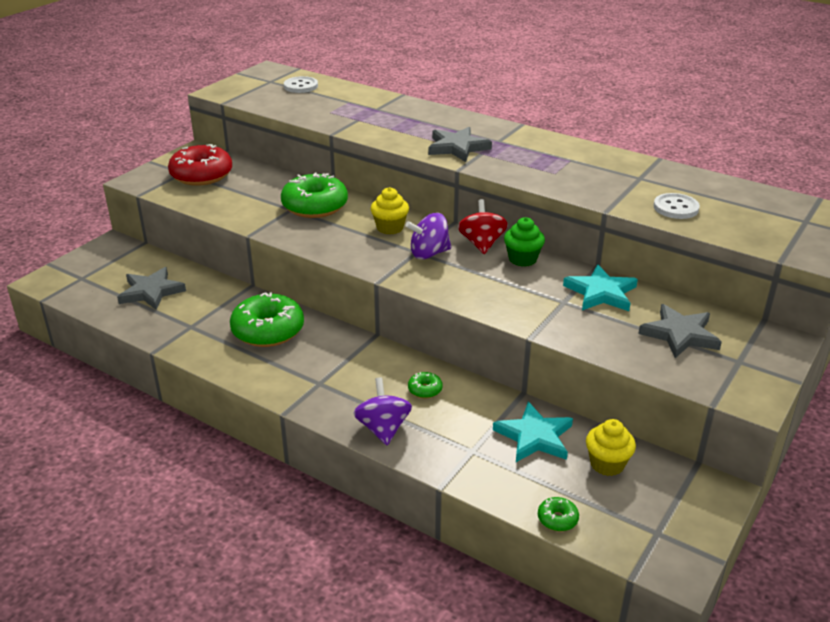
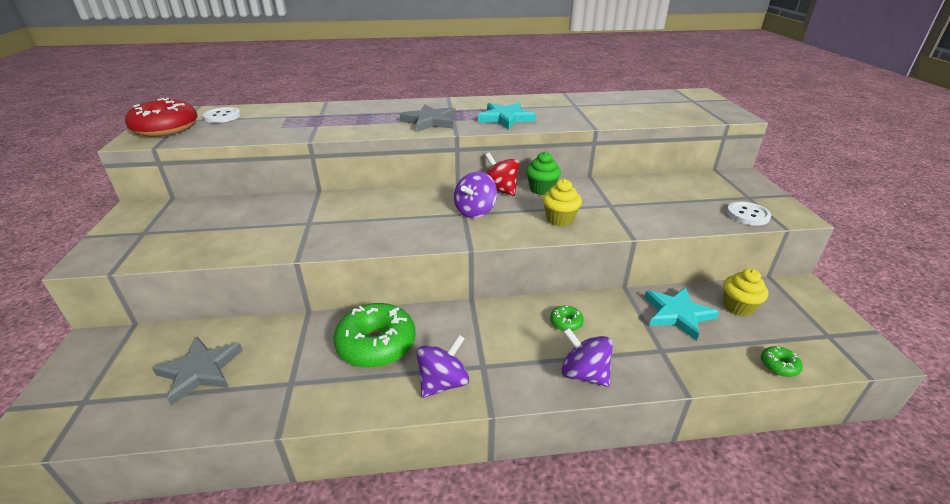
camera: 40 degrees left, 0 degrees up
red donut [168,144,232,186] -> red donut moved to [125,98,198,137]
green donut [281,173,348,218] -> none
yellow cupcake [371,187,409,234] -> yellow cupcake moved to [543,179,582,227]
turquoise star [563,264,638,311] -> turquoise star moved to [478,102,536,129]
grey star [638,304,722,358] -> none
white button [653,193,700,219] -> white button moved to [727,201,771,226]
none -> purple spinning top [416,335,469,398]

